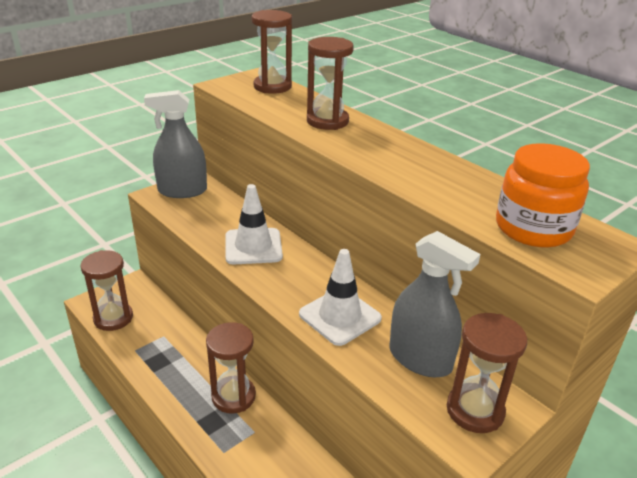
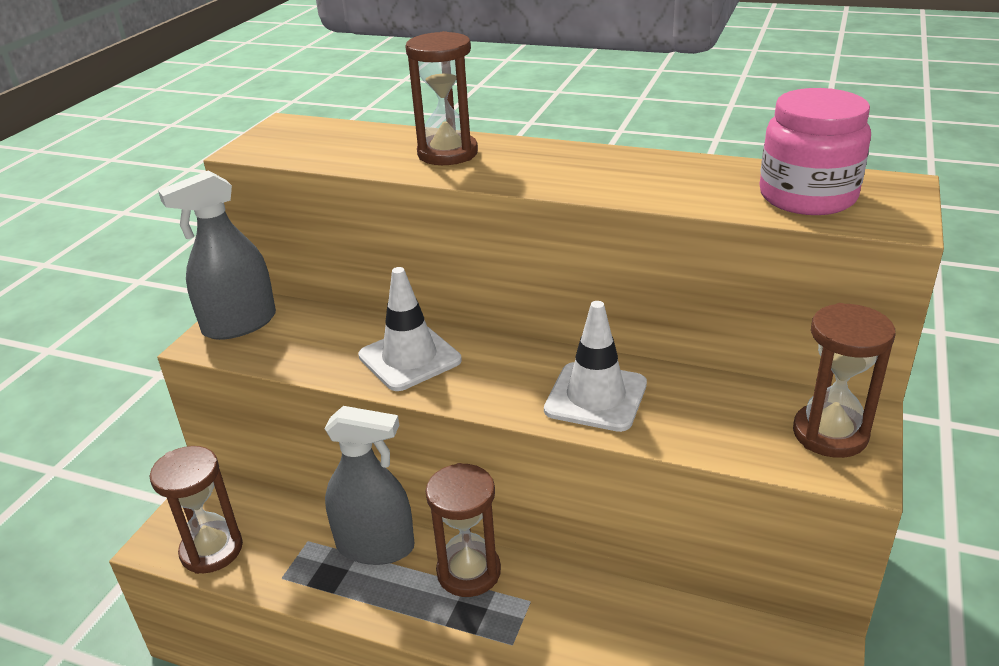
camera: 25 degrees left, 0 degrees up
brown hourglass [251,10,292,94] -> none
grey spray bottle [389,231,481,378] -> grey spray bottle moved to [324,406,414,565]
orange jar [496,143,590,247] -> pink jar [760,88,871,215]

